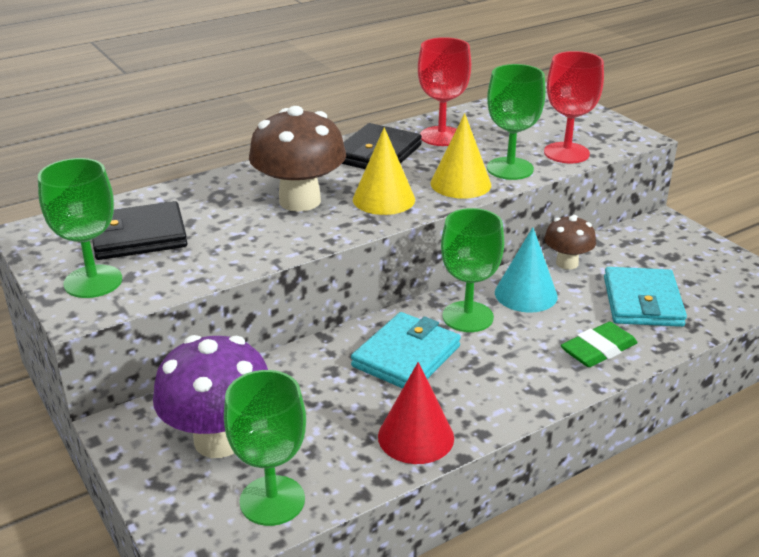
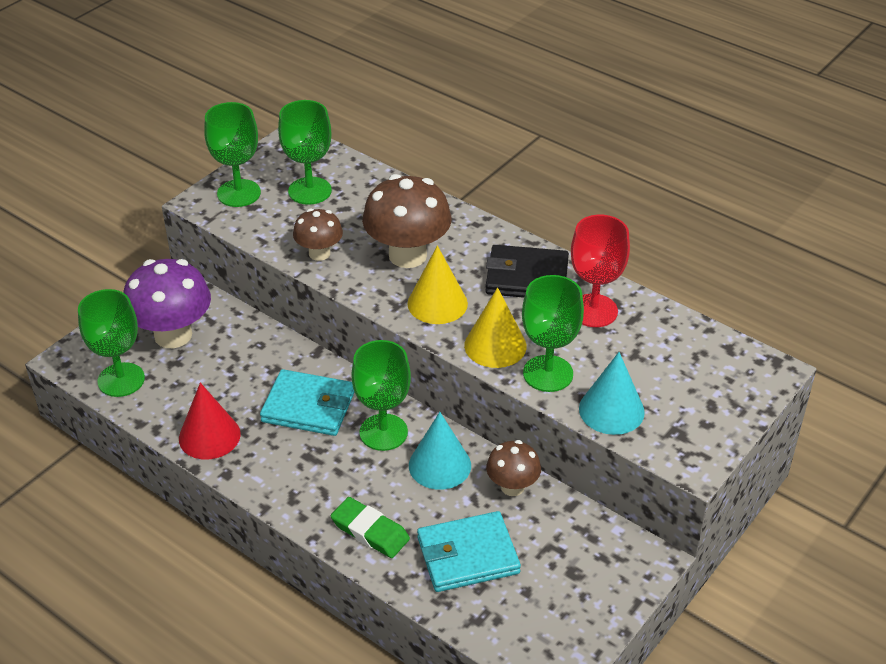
camera: 70 degrees right, 10 degrees up
black wallet [92,201,188,260] -> green goblet [278,100,332,205]
red goblet [544,51,604,163] -> turquoise cone [579,352,645,435]
none -> brown mushroom [293,208,343,261]

